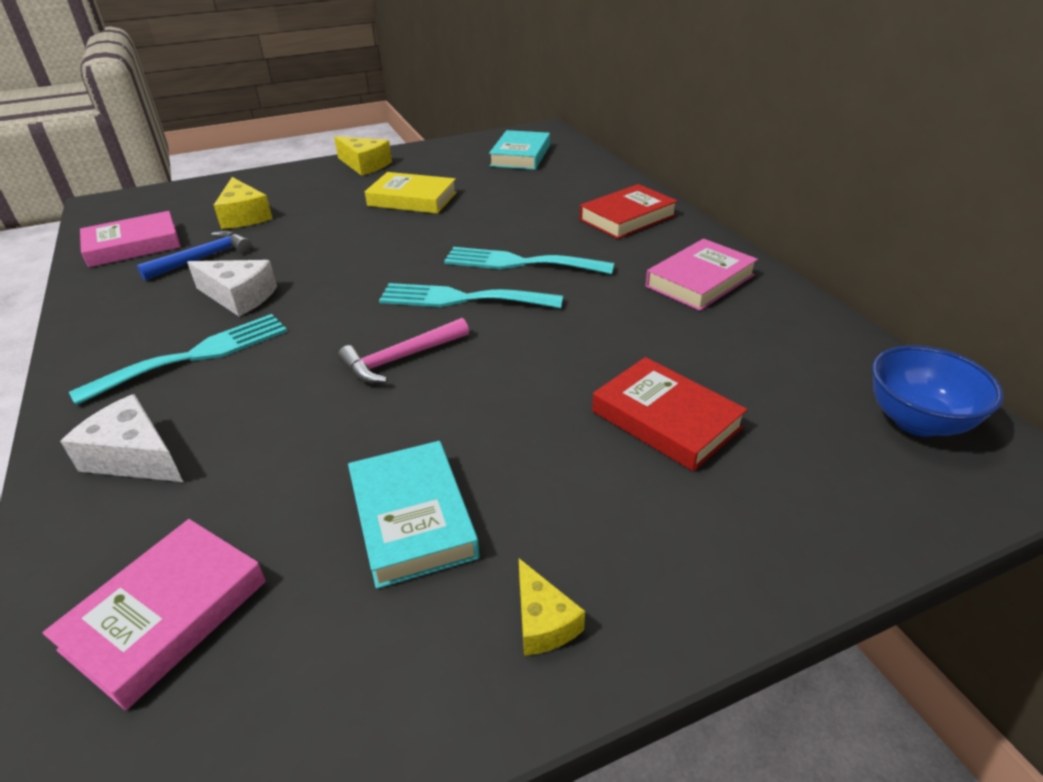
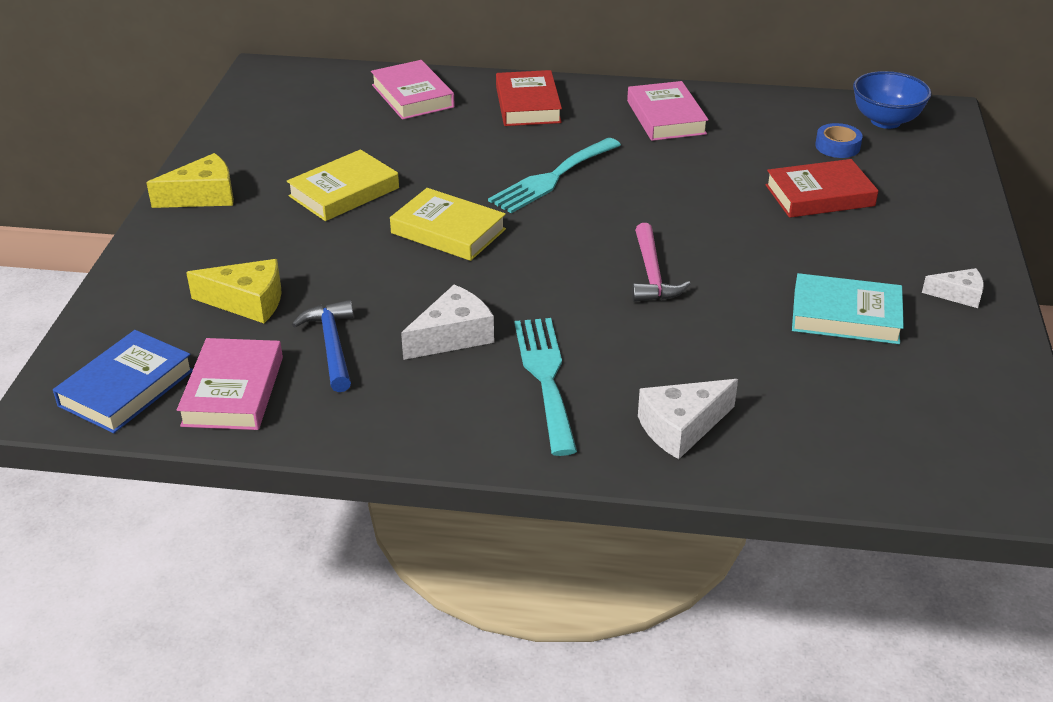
camera: 60 degrees left, 0 degrees up
pink book [42,519,266,710] -> pink book moved to [371,60,455,120]
turquoise fork [379,283,563,308] -> none
turquoise book [489,130,550,170] -> none
yellow cheese [519,559,585,656] -> white cheese [922,268,984,308]
none -> blue book [53,330,193,433]
none -> yellow book [390,188,506,261]
none -> blue tape [815,123,863,158]

